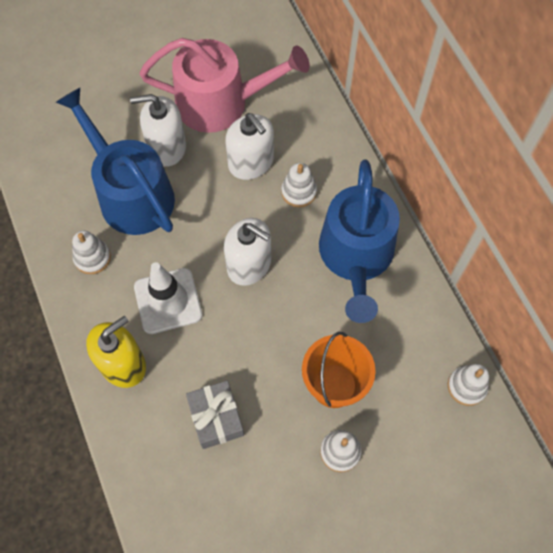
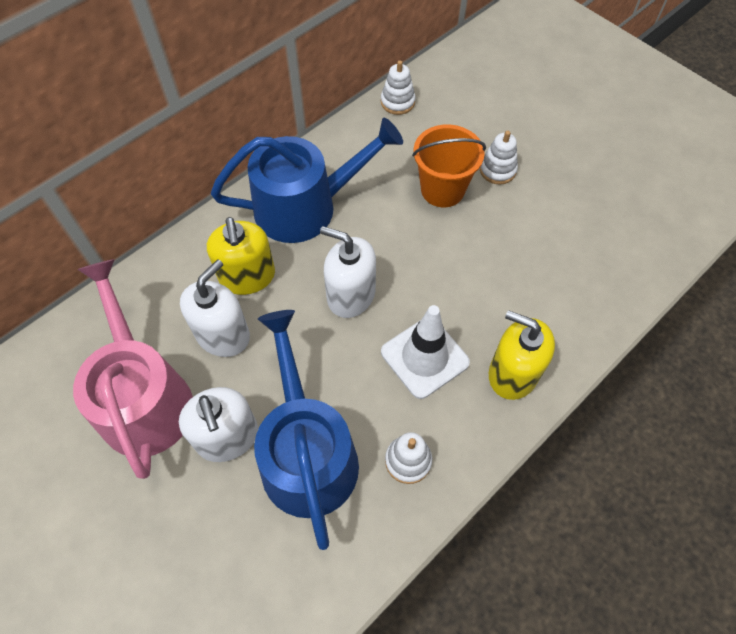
camera: 110 degrees left, 5 degrees down
blue watering can [56,88,175,235] -> blue watering can turned 135 degrees clockwise [254,310,359,550]
grey gift [186,380,244,449] -> none
white soap dispenser [224,218,271,286] -> white soap dispenser turned 75 degrees counterclockwise [320,226,376,318]
white stacking toy [281,163,317,207] -> yellow soap dispenser [207,217,275,295]

